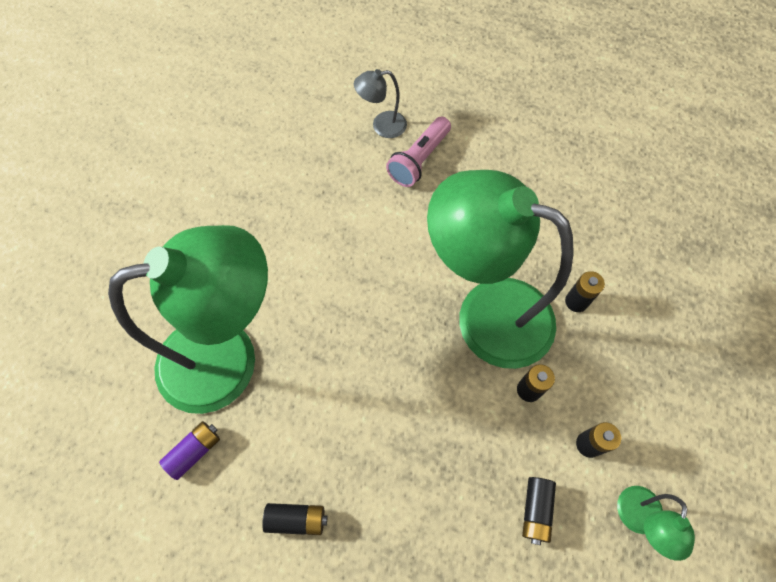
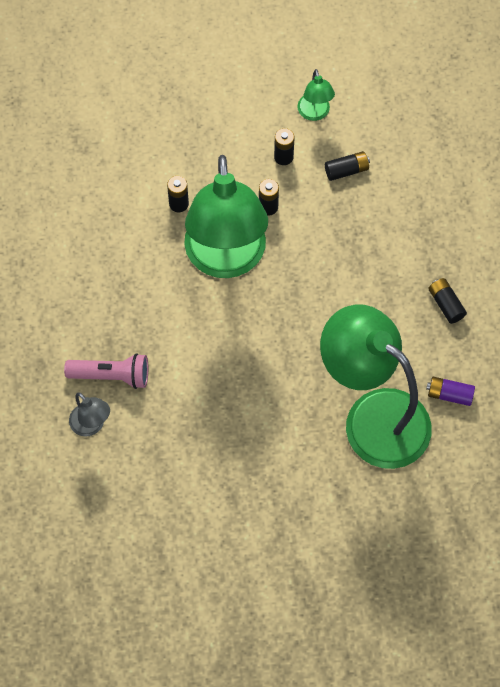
camera: 120 degrees left, 0 degrees up
green lamp [617,486,695,561] -> green lamp turned 90 degrees clockwise [297,69,335,121]

